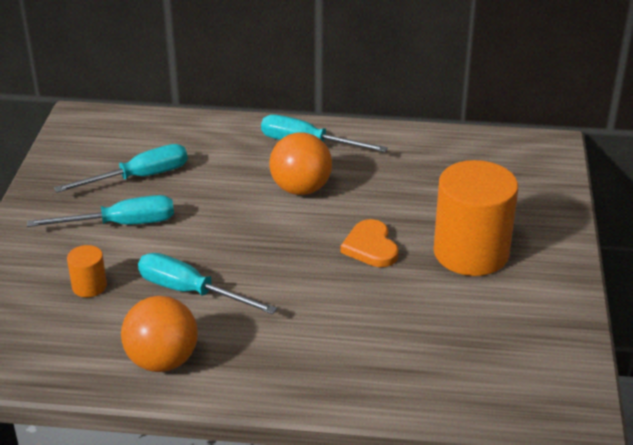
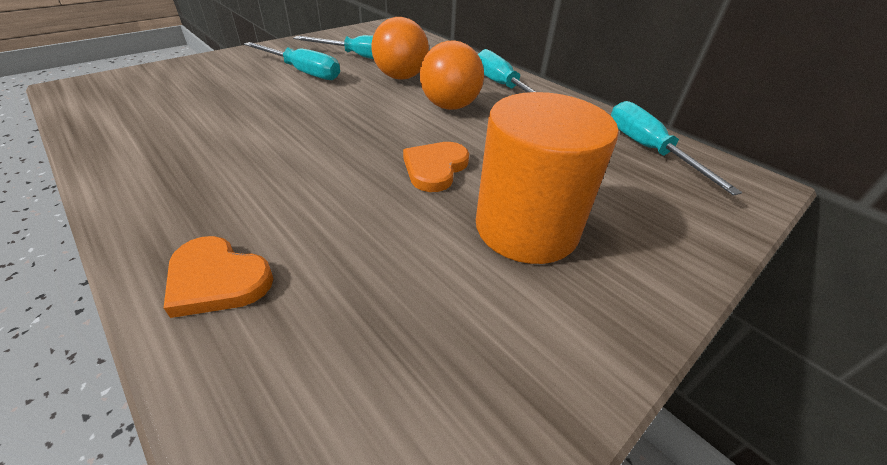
camera: 40 degrees right, 5 degrees up
orange cylinder [67,245,107,297] -> none
orange ball [121,296,198,372] -> orange ball moved to [371,17,429,80]
turquoise screwdriver [138,253,277,314] -> turquoise screwdriver moved to [611,101,742,196]
none -> orange heart [164,236,273,318]

